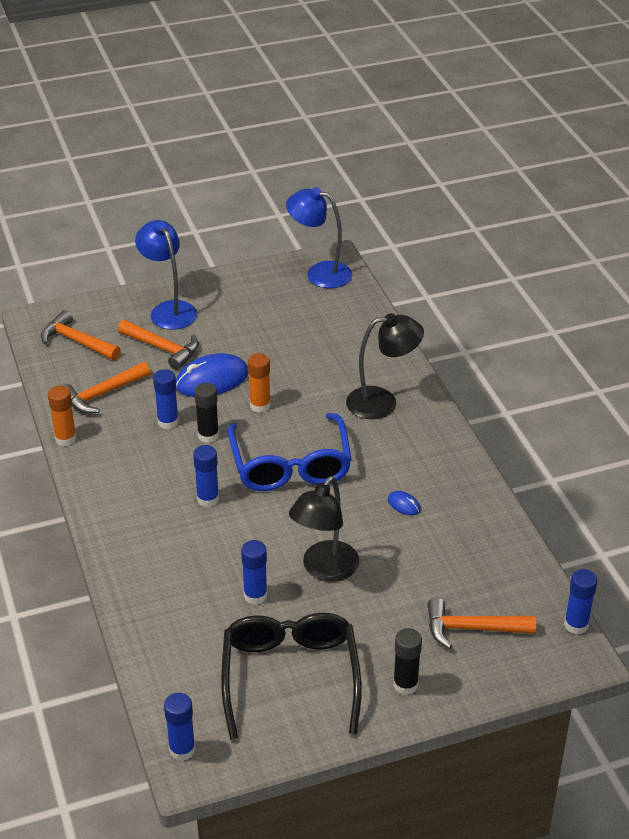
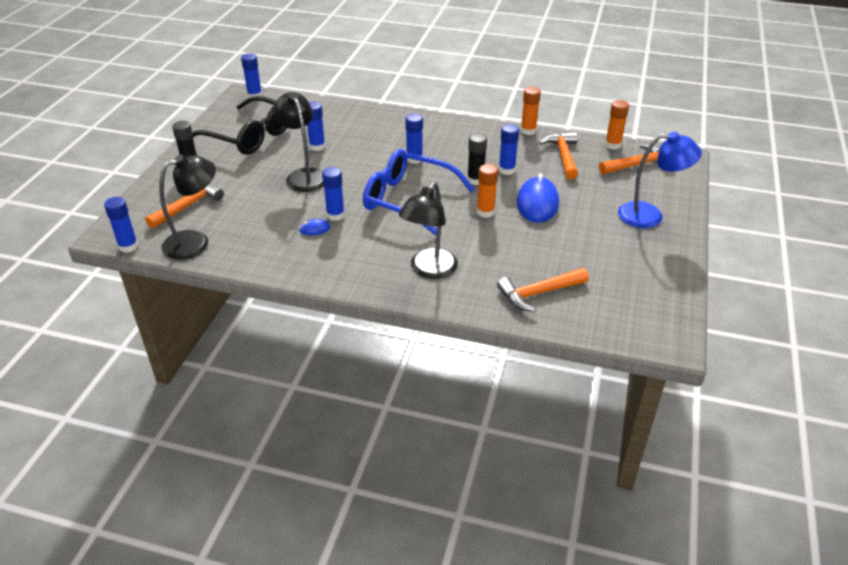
camera: 125 degrees right, 0 degrees up
orange hammer [118,320,199,370] -> orange hammer moved to [497,268,589,312]
blue lamp [286,187,352,288] -> none
none -> black lamp [159,155,216,260]
none -> blue glue stick [322,167,345,221]
none -> orange glue stick [605,100,629,150]

